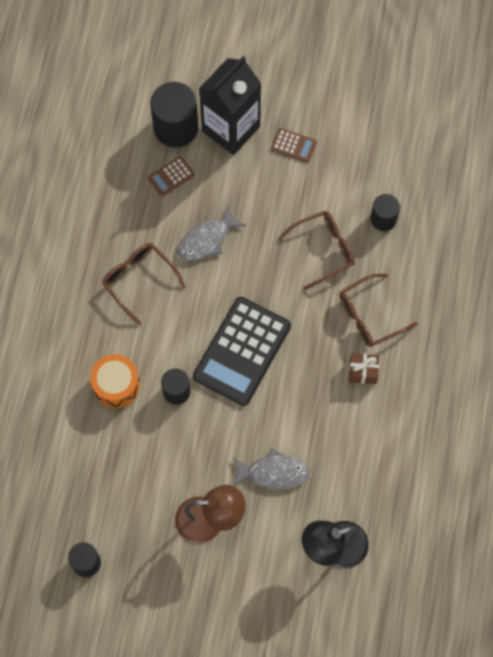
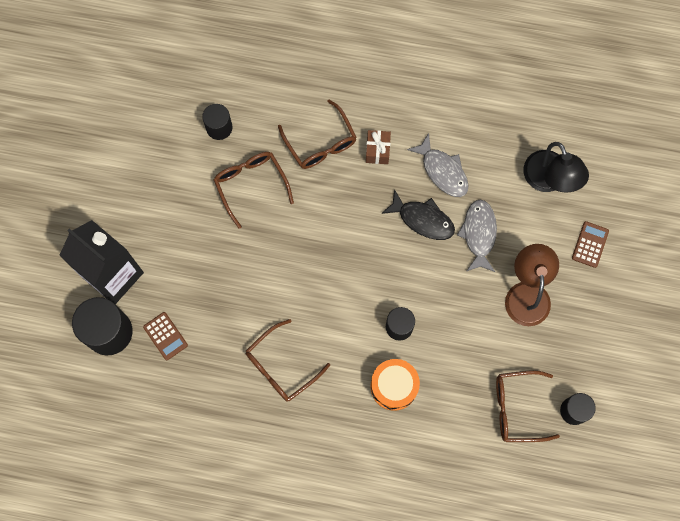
camera: 90 degrees left, 5 degrees up
grey fish [177,205,246,261] -> grey fish moved to [407,133,469,197]
black calculator [193,297,291,406] -> none
brown calculator [271,128,317,163] -> brown calculator moved to [572,221,609,268]
none -> black fish [381,189,455,240]
none -> brown glasses [496,370,560,442]

